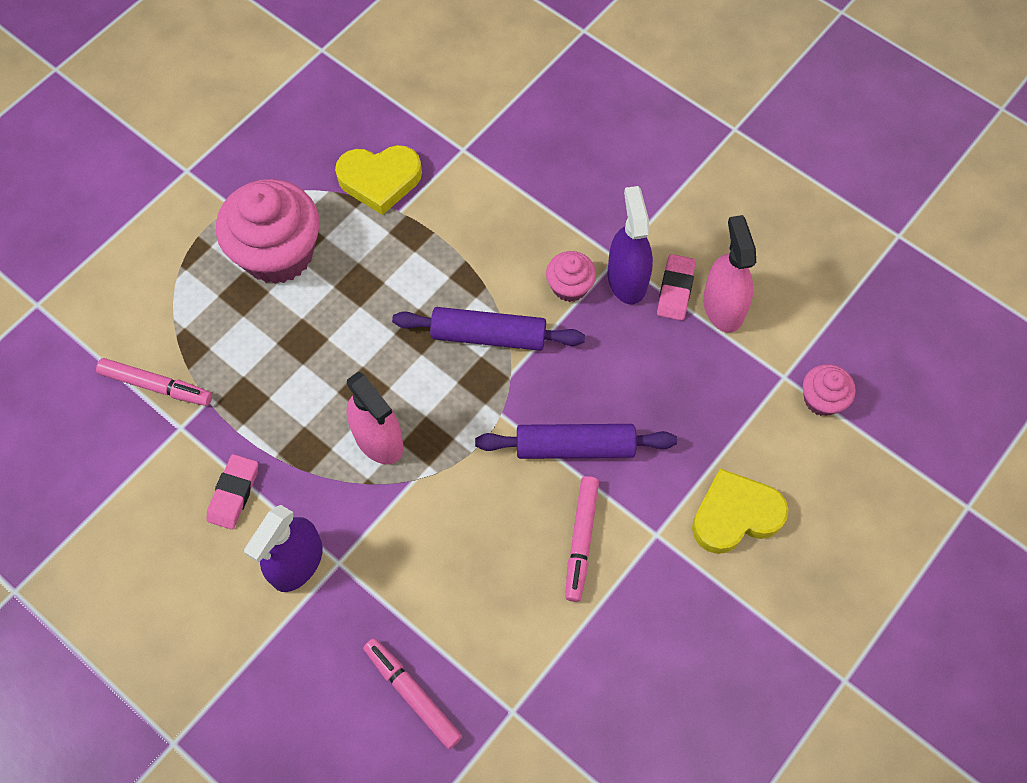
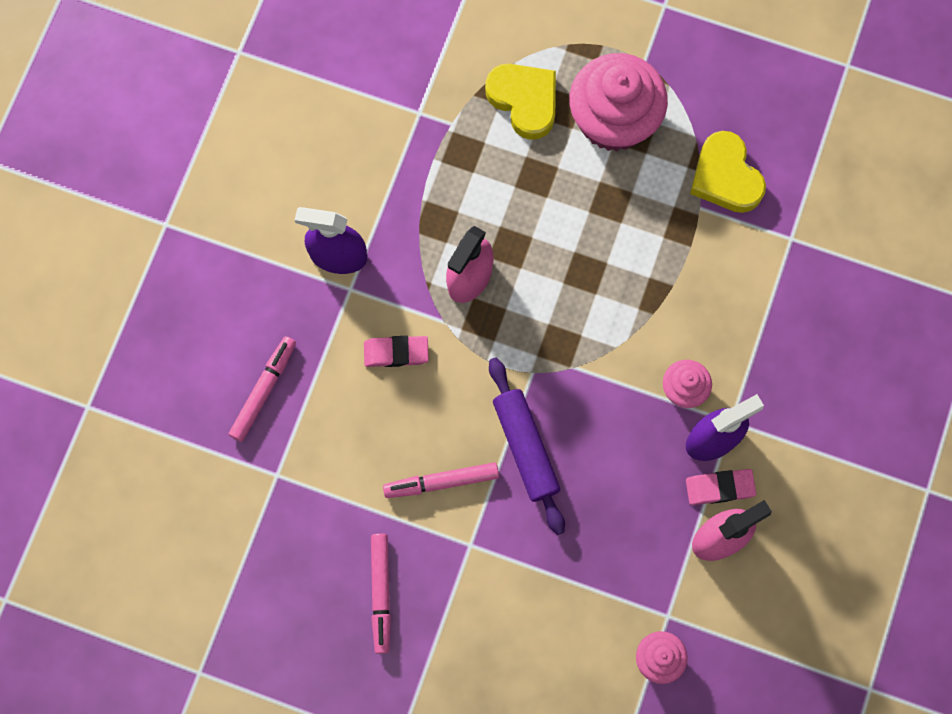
camera: 70 degrees right, 10 degrees up
pink marker [96,358,212,406] -> pink marker moved to [371,533,391,654]
pink eraser [206,454,258,530] -> pink eraser moved to [364,336,429,367]
purple rolling pin [392,307,585,351] -> none
yellow heart [692,468,789,554] -> yellow heart moved to [485,64,556,140]

